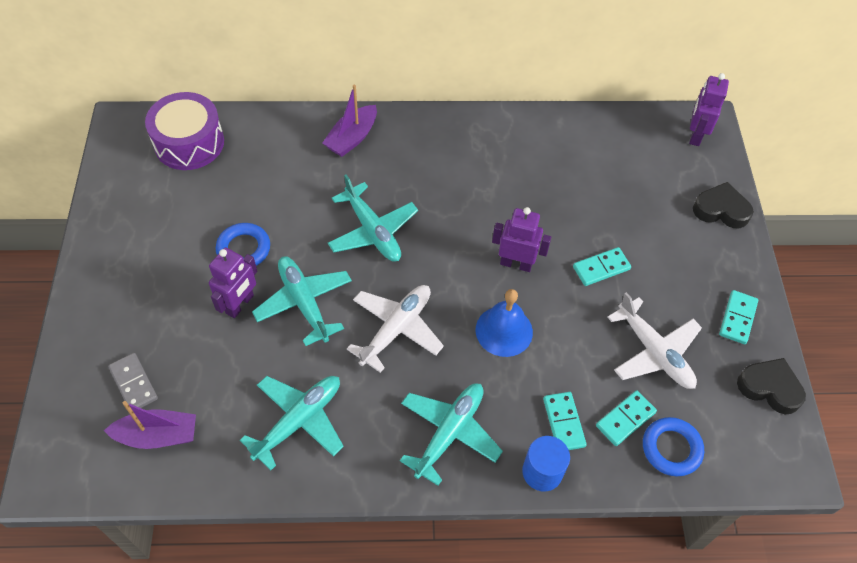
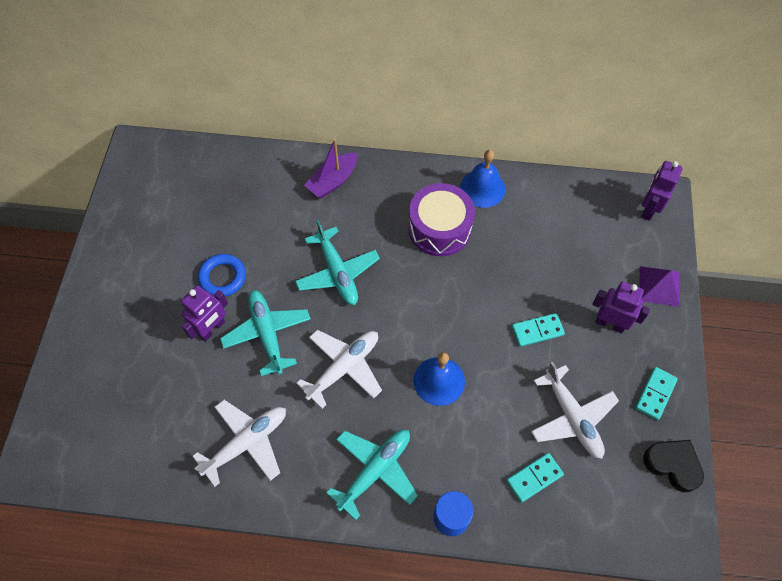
camera: 10 degrees right, 5 degrees up
purple boat [104,401,196,449] -> none
grey domino [108,353,158,411] -> none
purple drum [145,92,224,170] -> purple drum moved to [408,183,475,256]
turquoise plane [240,376,344,470] -> white plane [193,400,286,487]
purple robot [492,207,551,272] -> purple robot moved to [593,281,650,333]
turquoise domino [543,392,587,450] -> none
blue ring [643,417,704,476] -> none
black heart [693,182,754,228] -> purple pyramid [639,267,680,307]
none -> blue bell [460,150,505,208]

